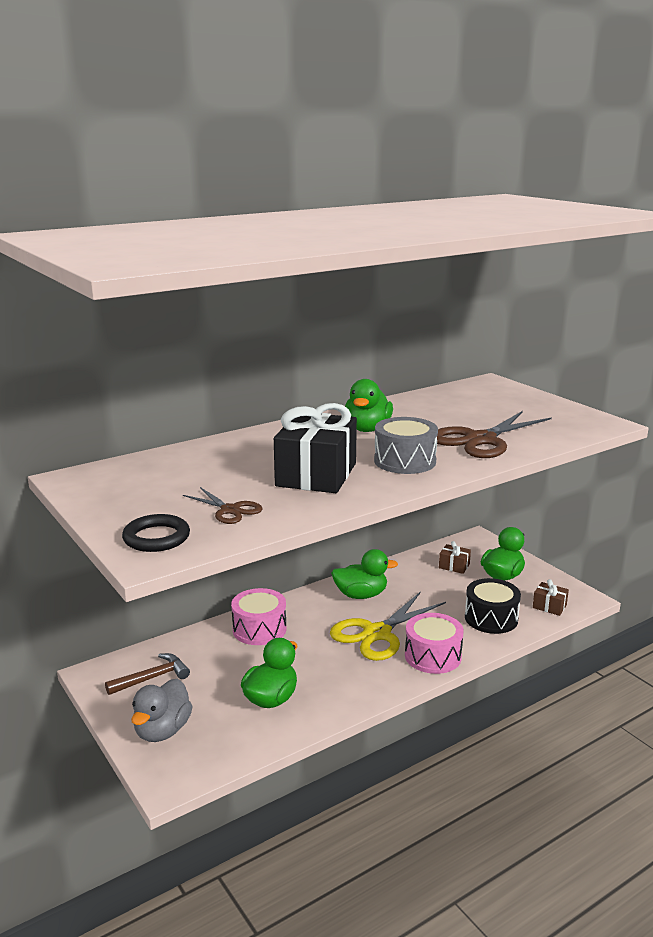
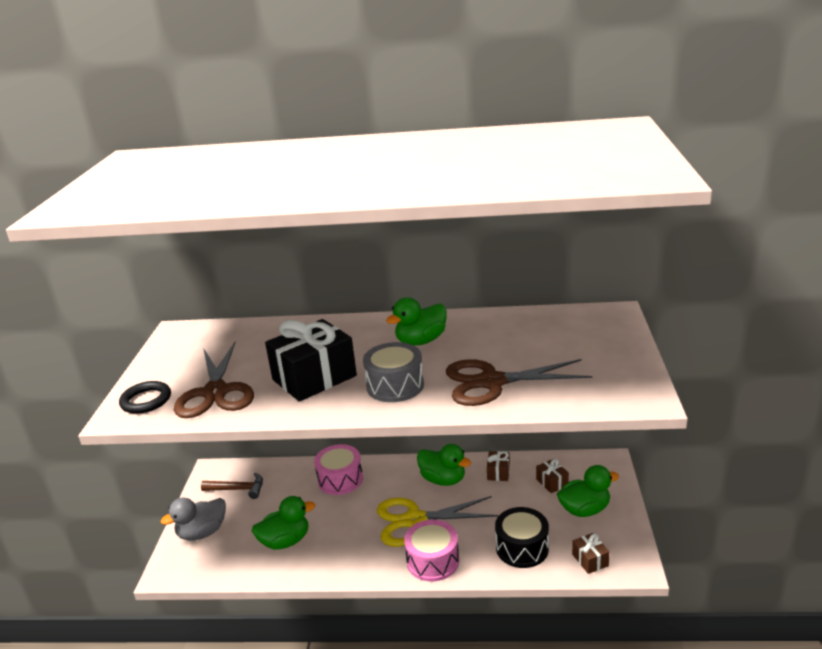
camera: 40 degrees right, 5 degrees up
brown scissors [183,487,262,524] -> brown scissors [174,342,254,418], size x1.91
none -> brown gift [487,451,510,481]

